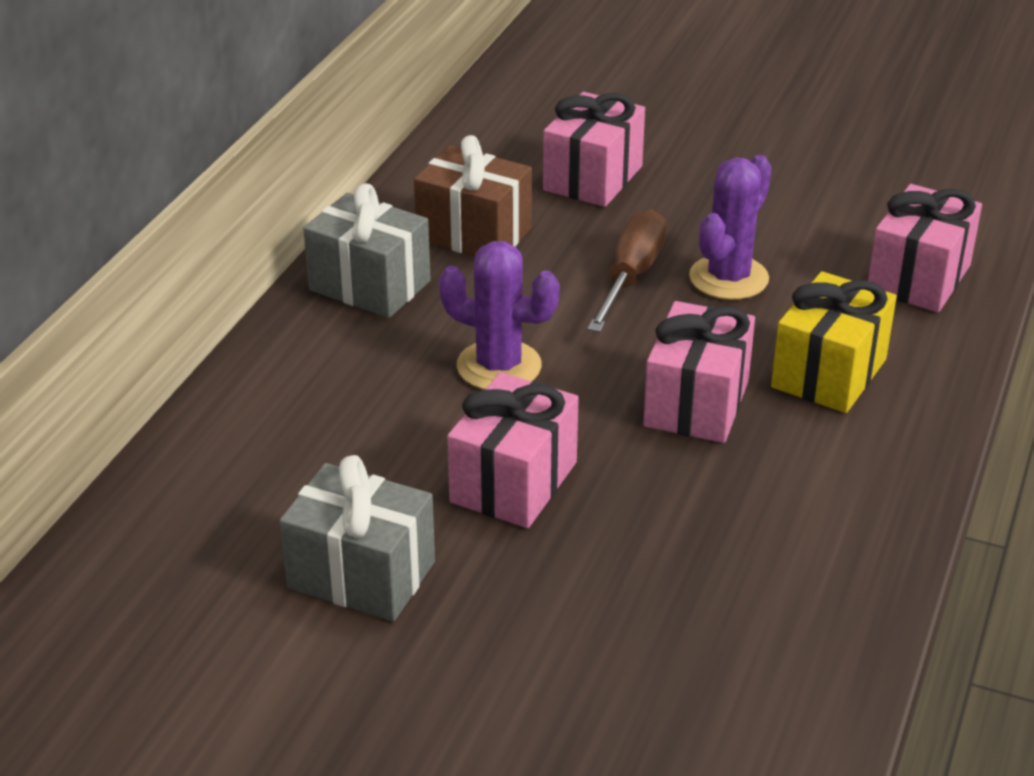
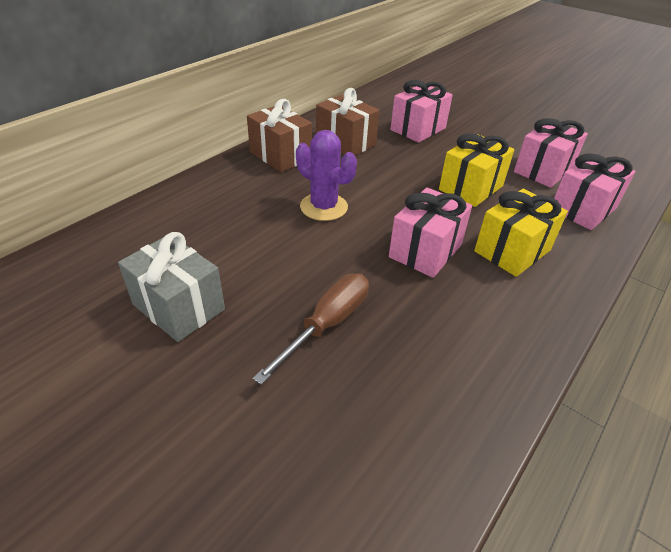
camera: 15 degrees right, 5 degrees up
grey gift [303,183,431,318] -> brown gift [247,99,312,172]
pink gift [447,372,579,528] -> pink gift moved to [514,118,588,188]
brown screwdriver [587,209,667,333] -> brown screwdriver moved to [253,274,369,385]
purple cactus [689,155,772,300] -> yellow gift [439,133,514,207]

